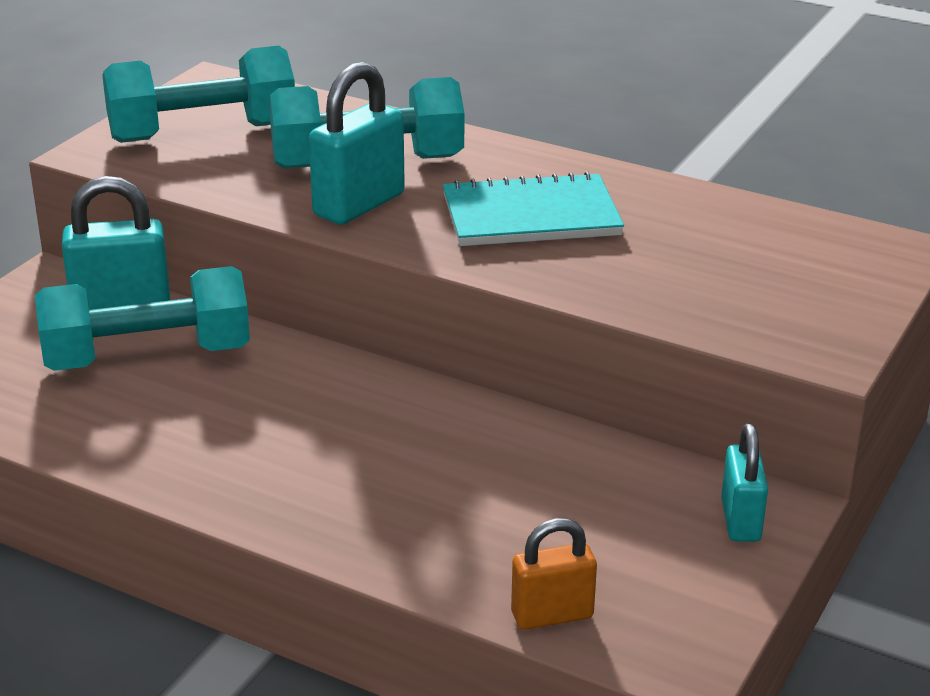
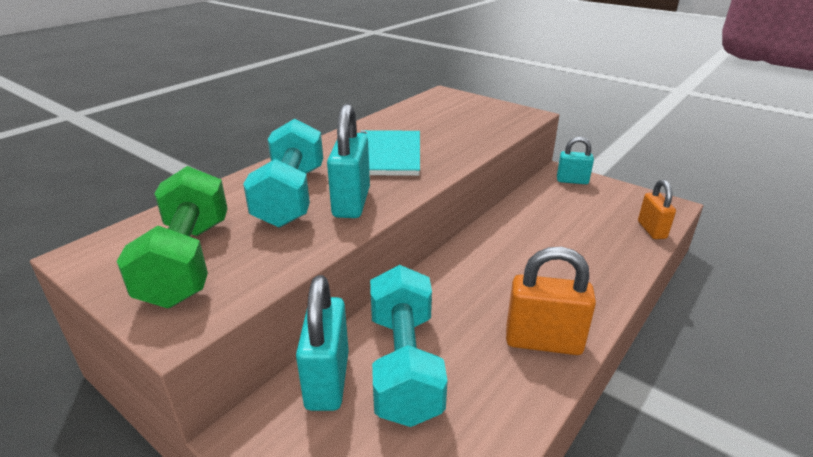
camera: 80 degrees left, 0 degrees up
turquoise dumbbell [102,46,295,143] -> green dumbbell [117,166,228,308]
turquoise padlock [309,62,405,225] -> turquoise padlock turned 45 degrees clockwise [327,103,370,218]
none -> orange padlock [506,247,596,355]

